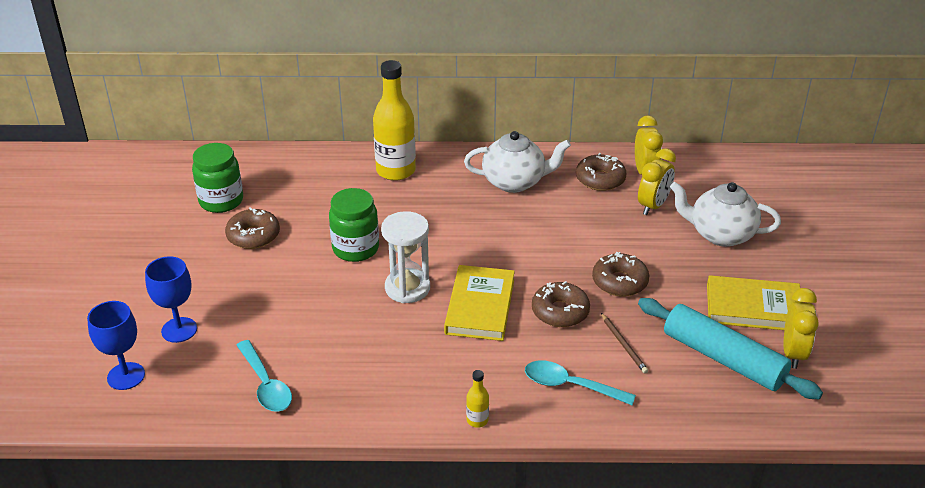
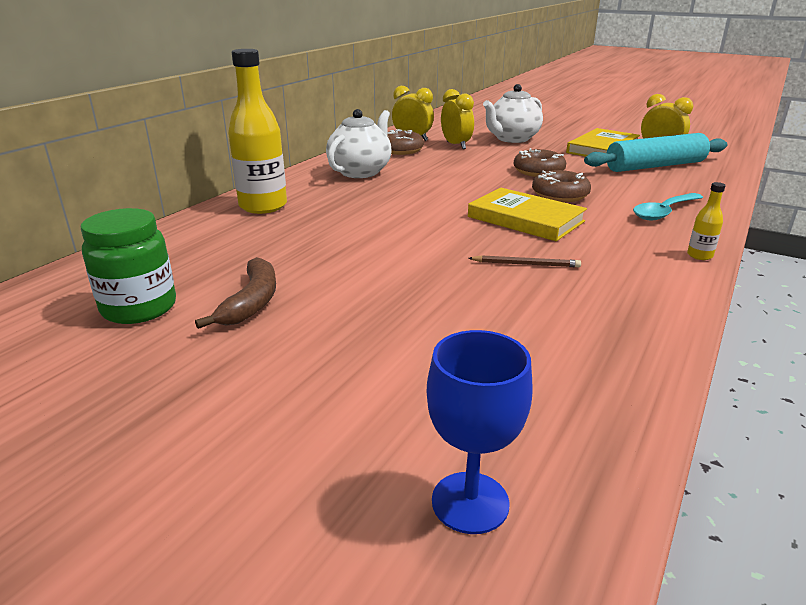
camera: 60 degrees left, 10 degrees down
blue goblet [145,256,197,343] -> none
brown donut [225,207,280,249] -> brown banana [195,257,276,329]
turquoise spoon [236,340,292,412] -> none
green jar [329,188,379,262] -> none
white hourglass [381,211,430,303] -> none
brown pencil [601,313,648,373] -> brown pencil moved to [468,255,581,267]

